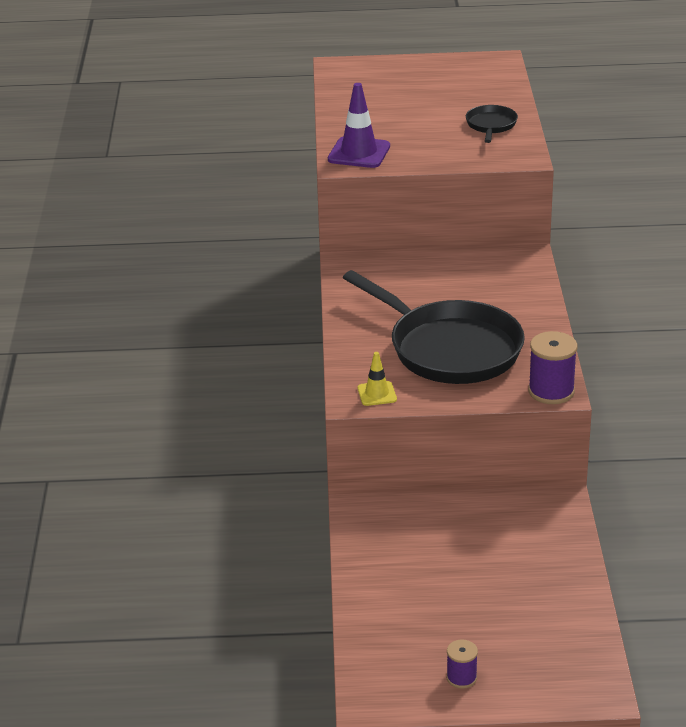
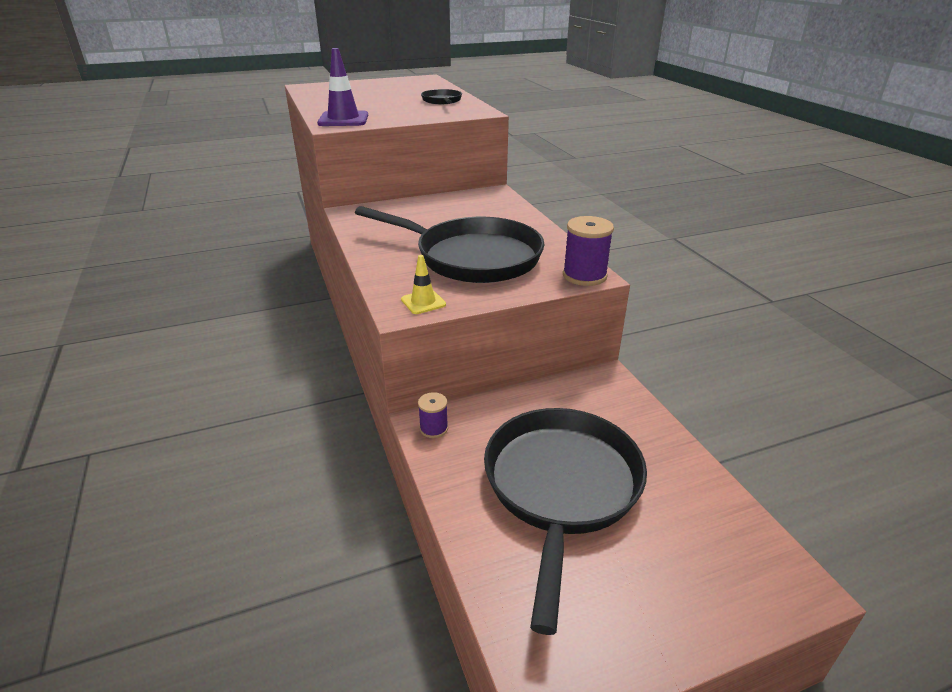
camera: 20 degrees left, 0 degrees up
purple spool [446,639,478,689] -> purple spool moved to [418,392,448,438]
none -> black pan [484,408,647,635]

